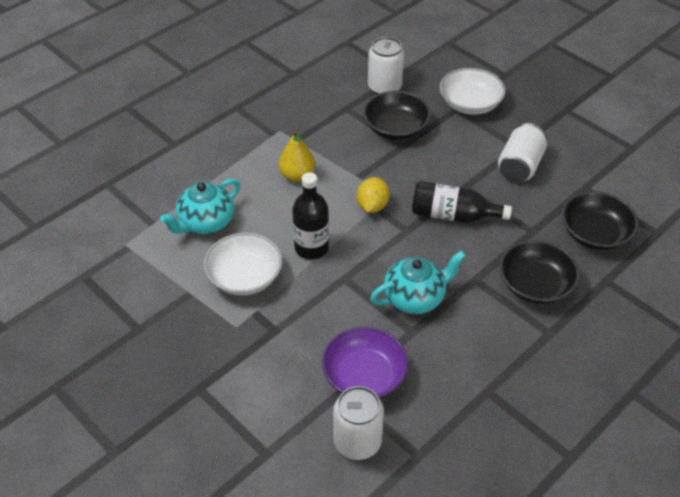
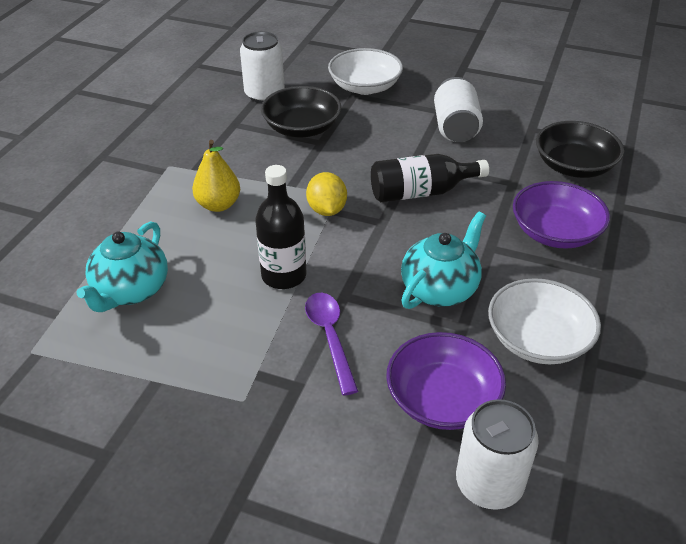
camera: 25 degrees left, 5 degrees down
white bowl [204,232,282,295] -> white bowl moved to [488,278,601,364]
black bowl [500,240,580,304] -> purple bowl [513,181,610,249]
none -> purple spoon [305,293,358,395]

